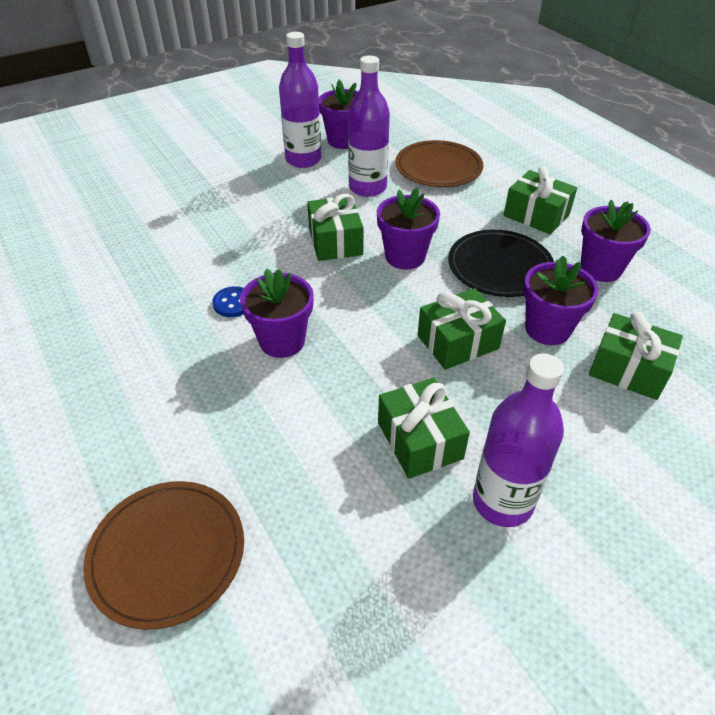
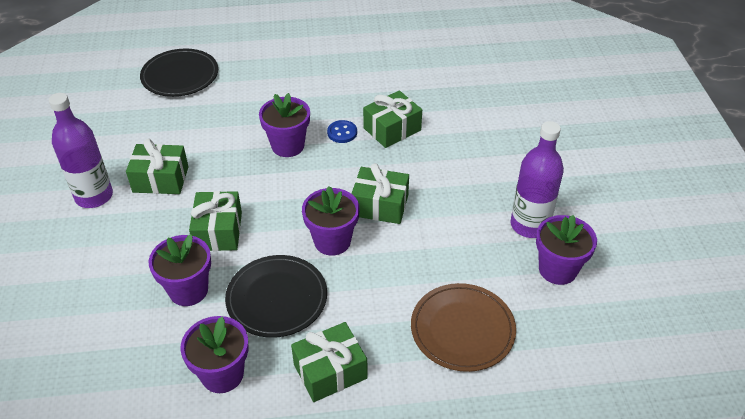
camera: 115 degrees right, 0 degrees up
brown plate [83,481,244,630] -> black plate [140,49,218,97]
purple bottle [348,55,390,197] -> none
green gift [589,311,683,400] -> green gift moved to [363,90,422,148]

